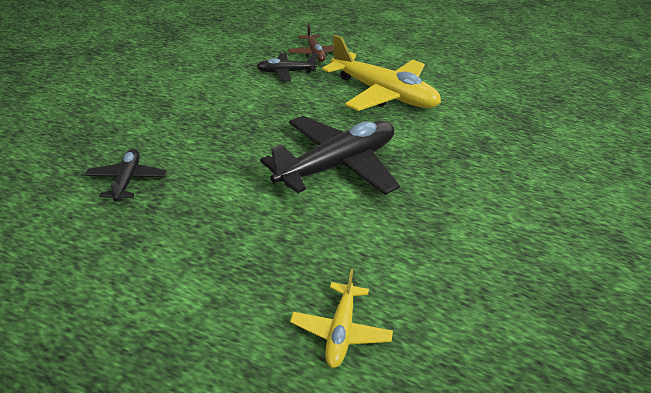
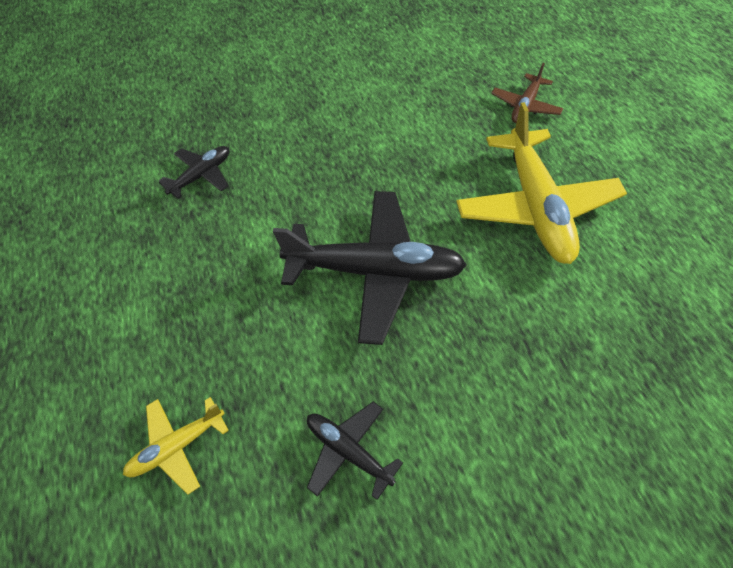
camera: 50 degrees right, 20 degrees up
black plane [257,53,318,81] -> black plane moved to [307,402,403,500]

